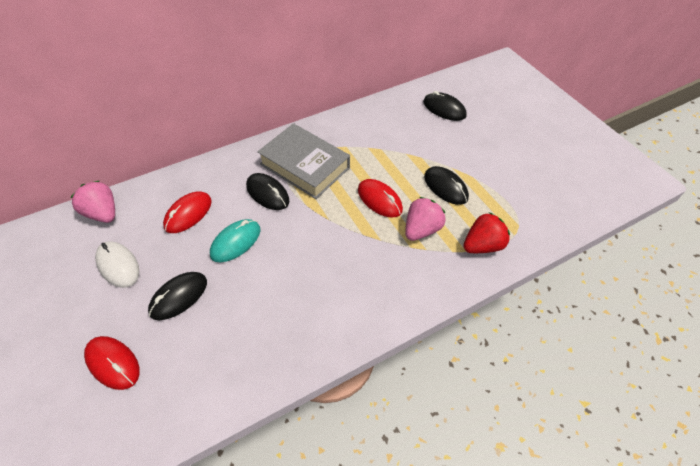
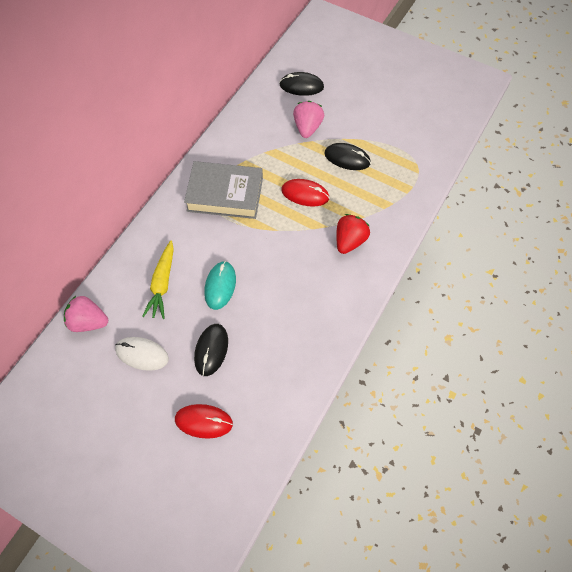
camera: 30 degrees left, 10 degrees up
red mouse [163,191,212,233] -> yellow carrot [142,241,174,319]
black mouse [246,173,289,210] -> none
pink strawberry [405,197,445,241] -> pink strawberry moved to [293,101,324,138]
red strawberry [463,212,510,253] -> red strawberry moved to [336,214,370,254]

